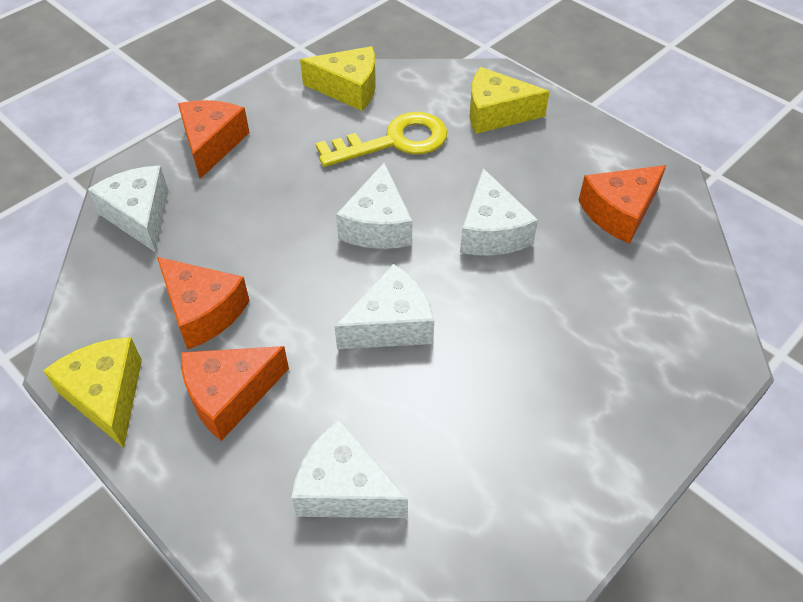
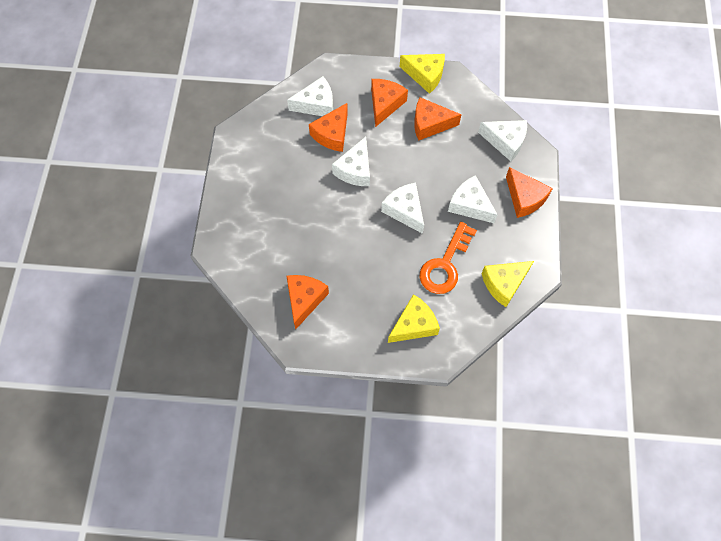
camera: 140 degrees right, 15 degrees up
yellow key [316,112,447,167] -> orange key [420,222,477,294]
white cheese [460,168,538,256] -> white cheese moved to [448,175,498,223]
none -> orange cheese [309,103,348,152]

